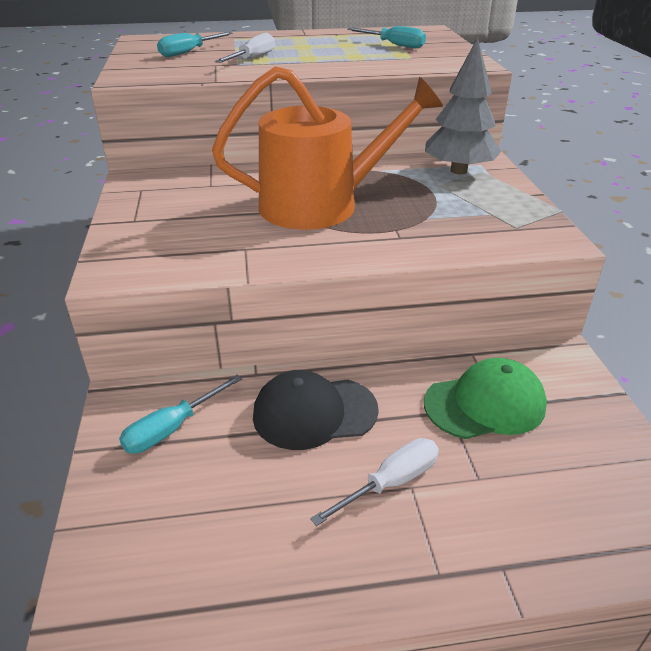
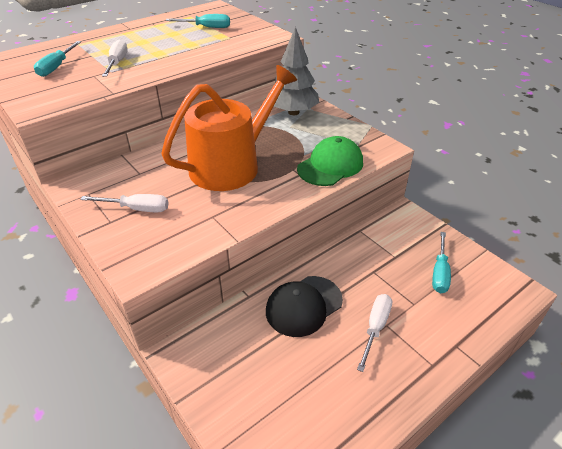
camera: 30 degrees left, 5 degrees up
turquoise screwdriver [119,375,242,454] -> turquoise screwdriver moved to [432,232,451,293]
green cap [424,358,547,439] -> green cap moved to [297,136,363,186]
none -> white screwdriver [80,194,169,212]

